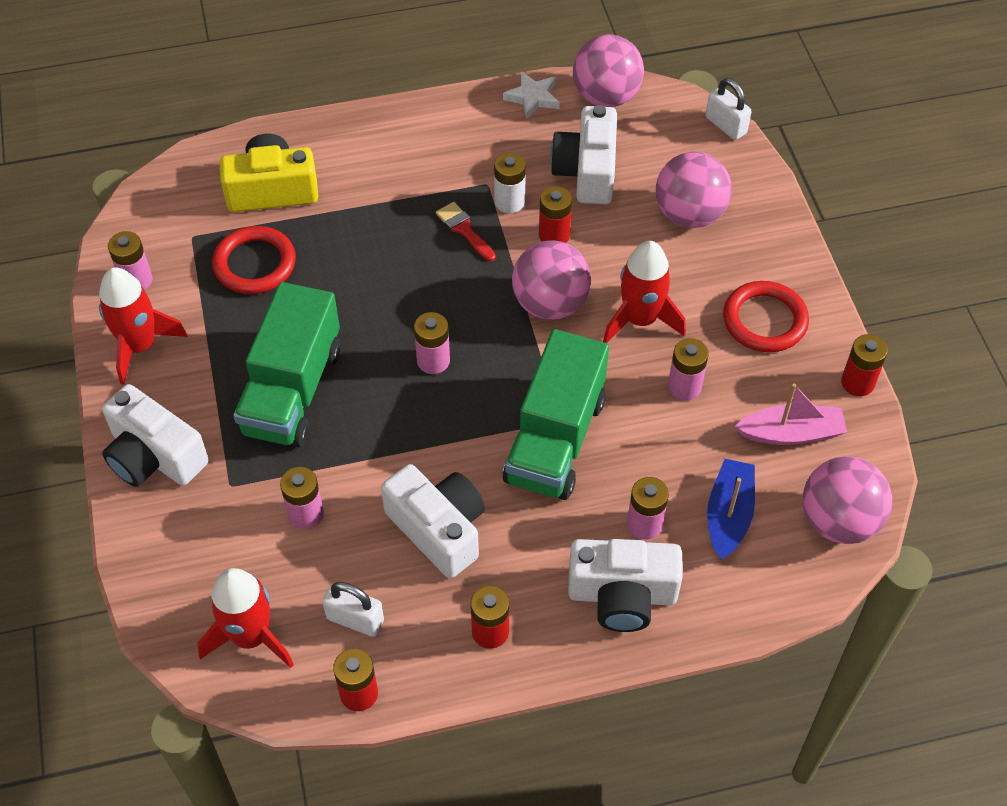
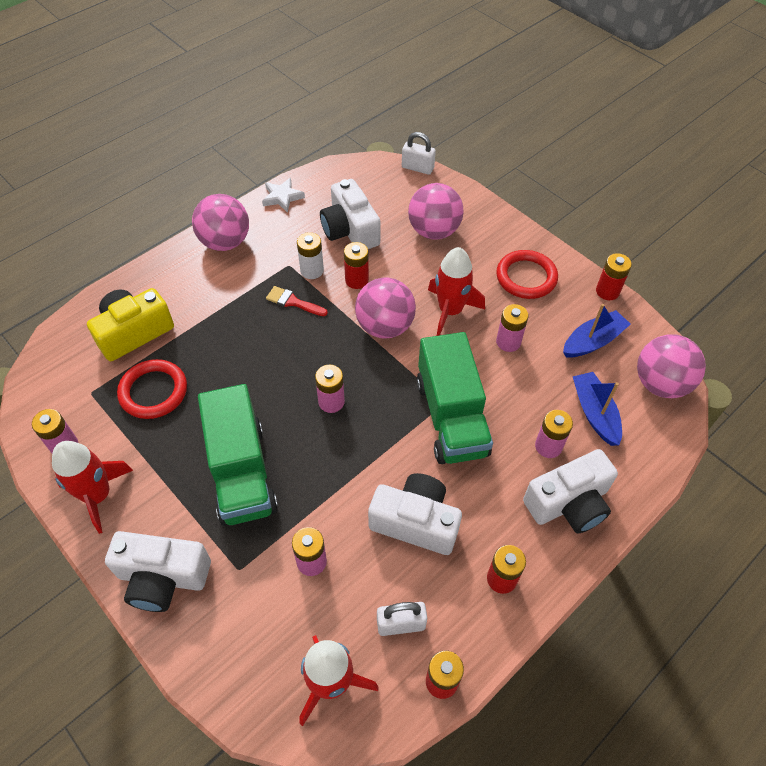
camera: 30 degrees left, 0 degrees up
pink ball [573,34,644,107] -> pink ball moved to [192,194,249,251]
pink boat [735,384,847,445] -> blue boat [563,304,631,357]

